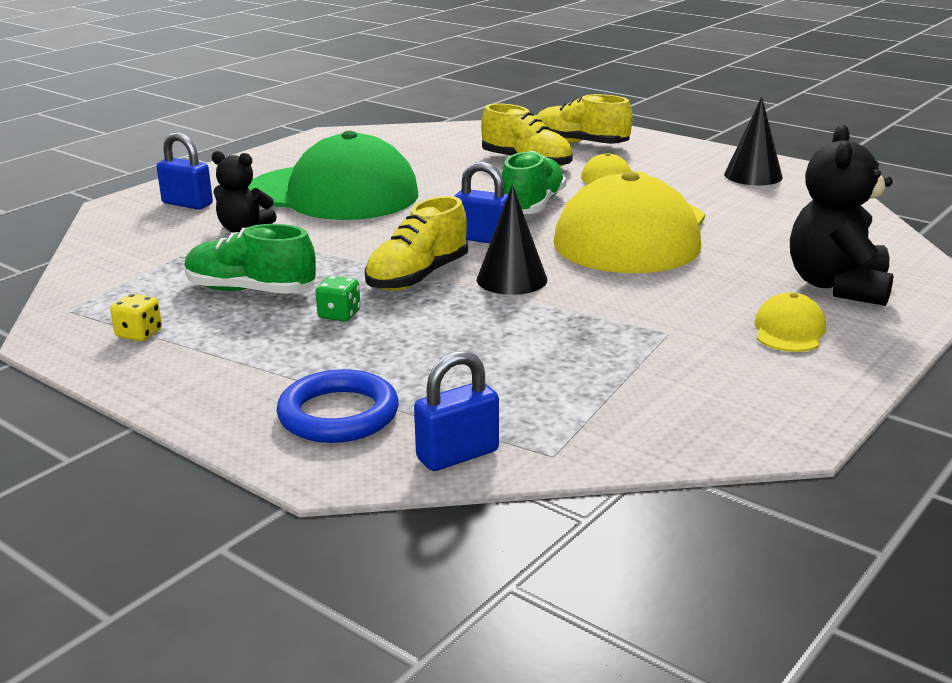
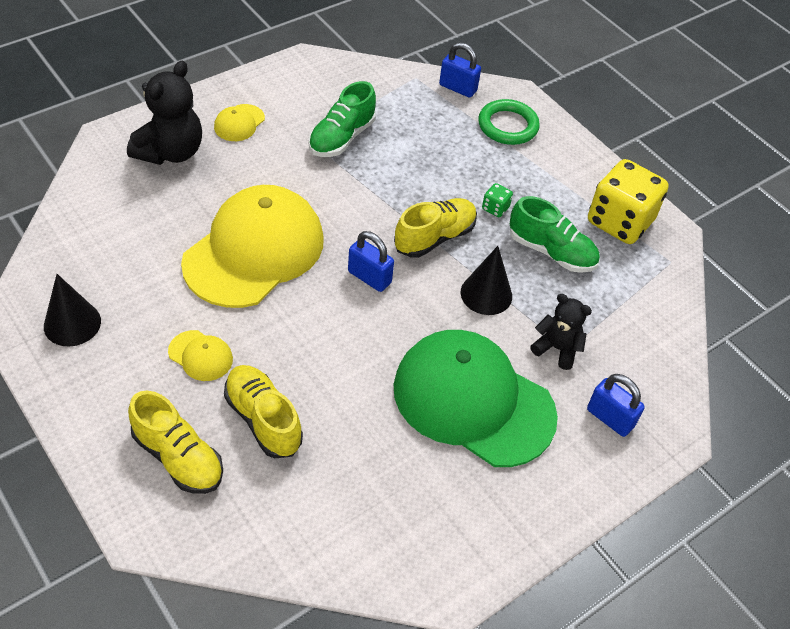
camera: 170 degrees left, 25 degrees up
yellow dice [110,294,162,341] -> yellow dice [588,159,669,244], size x2.45
blue ring [276,369,399,443] -> green ring [478,99,540,145]
blue padlock [414,351,499,471] -> blue padlock turned 45 degrees clockwise [439,42,481,98]
black cone [477,185,547,295] -> black cone moved to [460,246,512,315]
green shoe [501,151,566,214] -> green shoe moved to [308,81,376,157]

